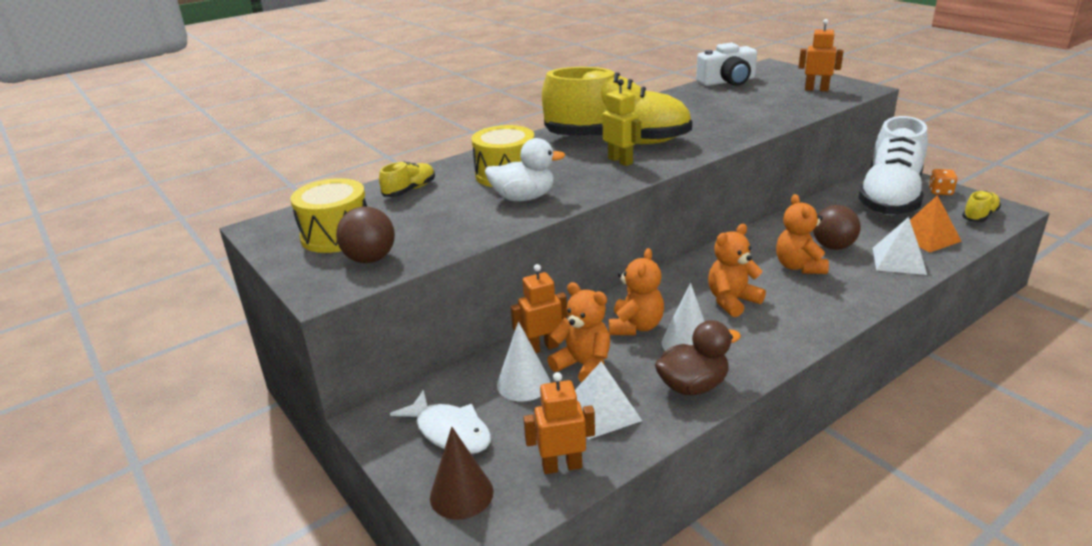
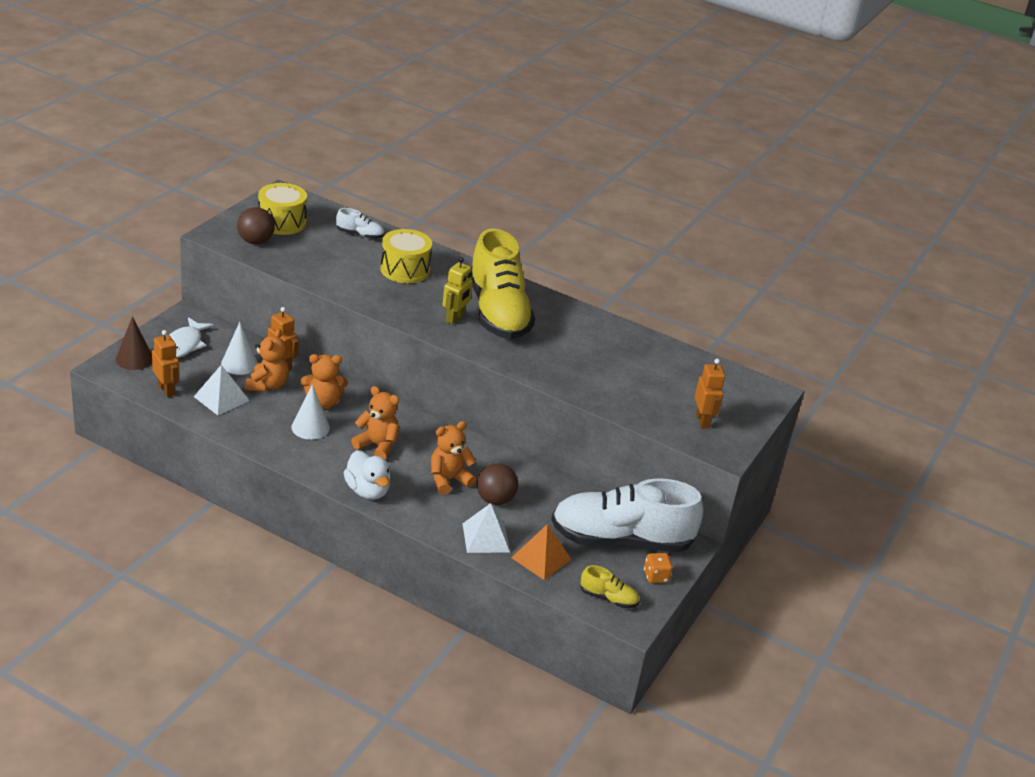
camera: 60 degrees right, 5 degrees up
yellow shoe [379,161,435,197] -> white shoe [336,208,384,239]
white duck [485,138,565,201] -> white duck moved to [344,450,390,500]
brown duck [655,320,741,395] -> none
white camera [696,43,757,86] -> none

